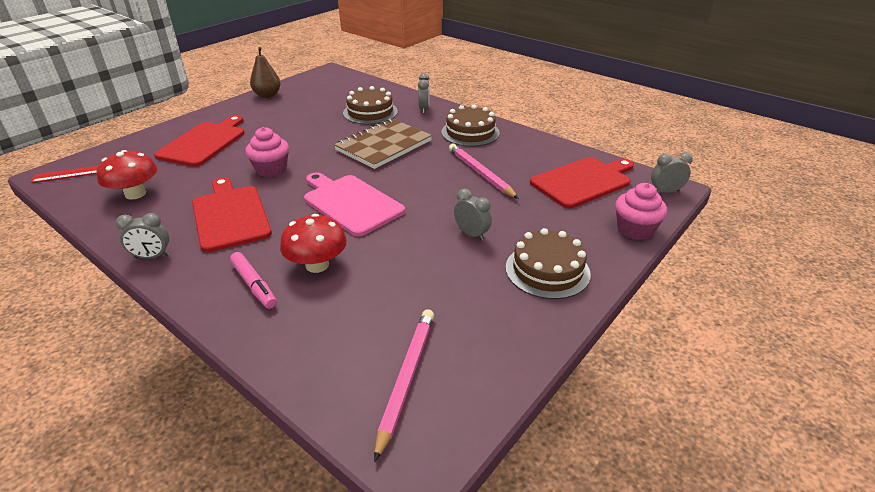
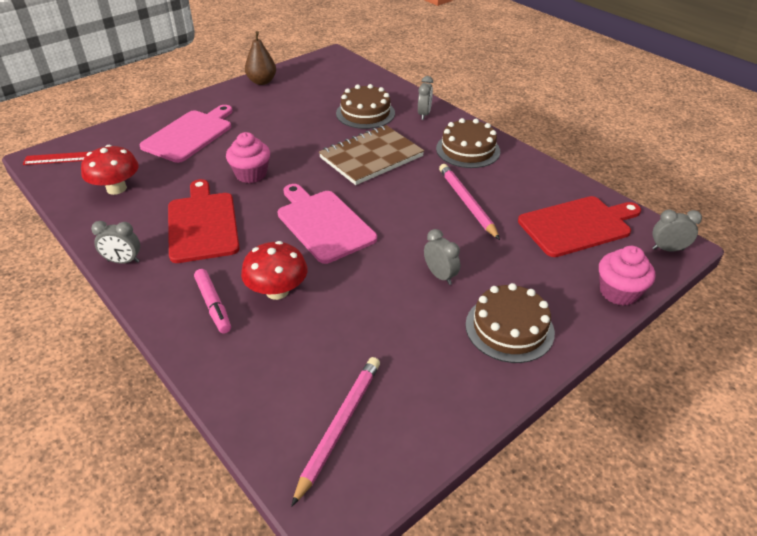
camera: 10 degrees right, 5 degrees up
red cutting board [154,115,244,167] -> pink cutting board [140,105,232,163]

